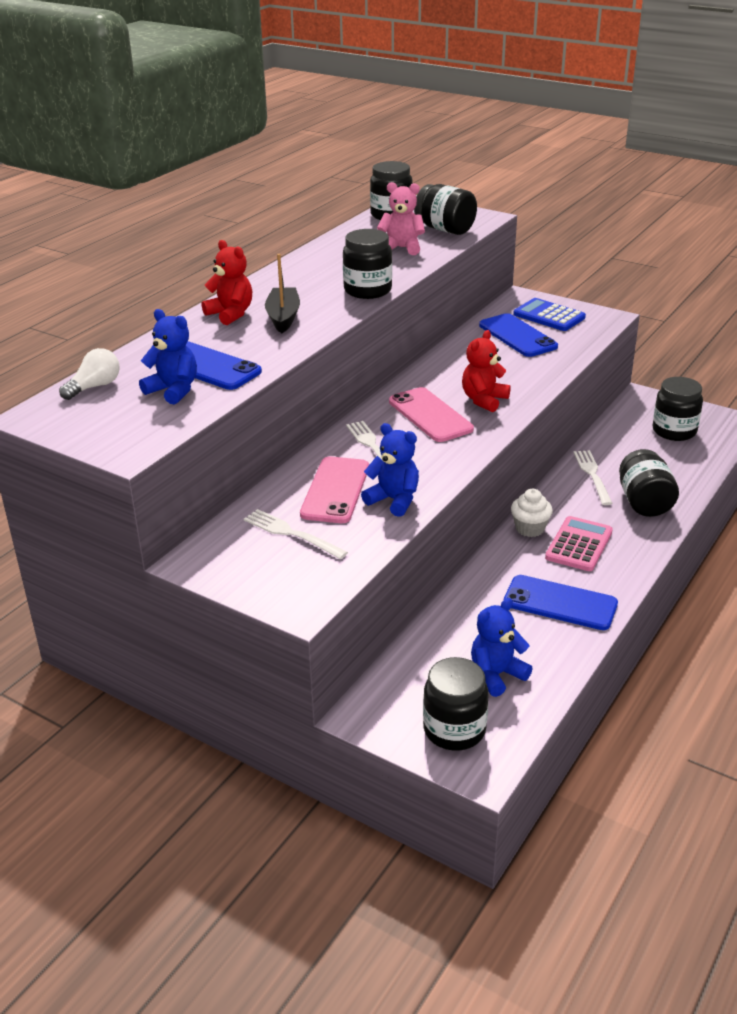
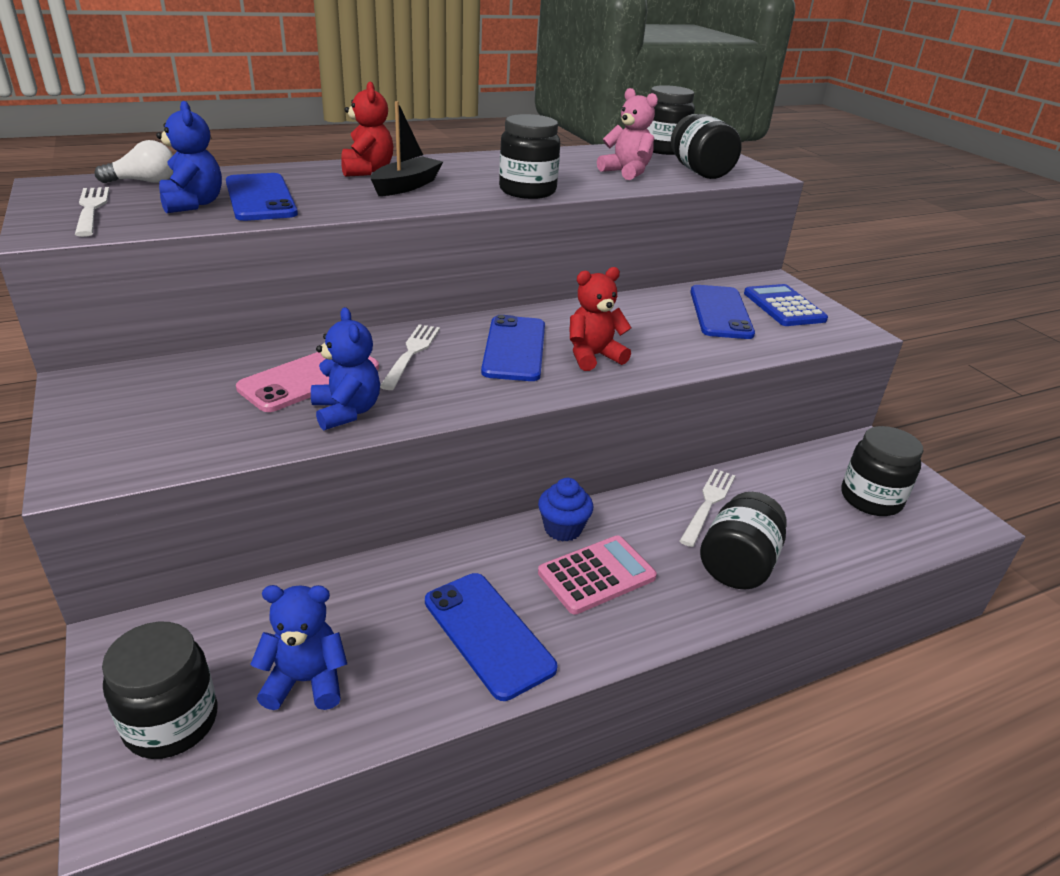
camera: 30 degrees right, 0 degrees up
white fork [244,509,348,559] -> white fork moved to [75,187,110,237]
pink phone [389,387,474,442] -> blue phone [481,315,545,381]
white cupcake [511,489,553,537] -> blue cupcake [538,478,593,542]

